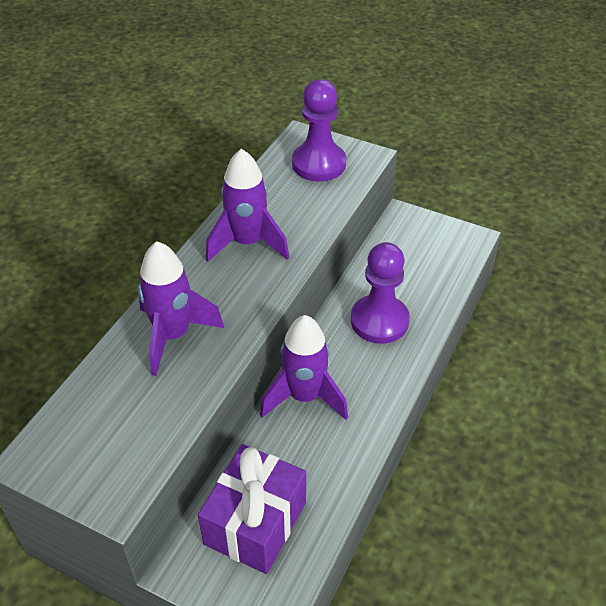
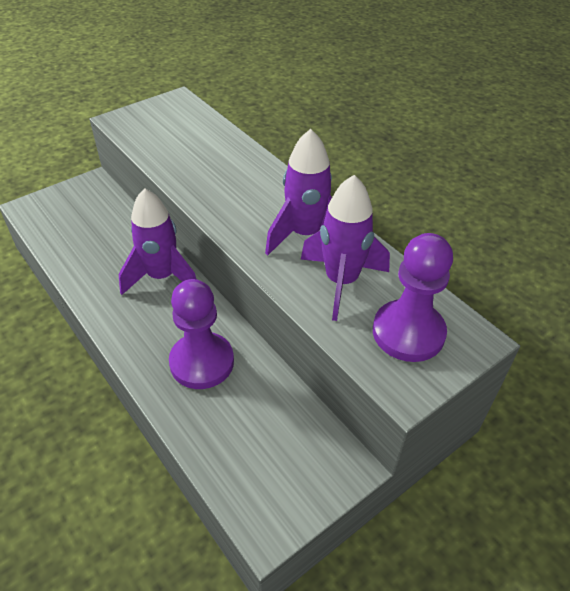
camera: 115 degrees right, 0 degrees up
purple rocket [138,241,224,376] -> purple rocket moved to [301,175,390,321]
purple gift [198,444,306,574] -> none

